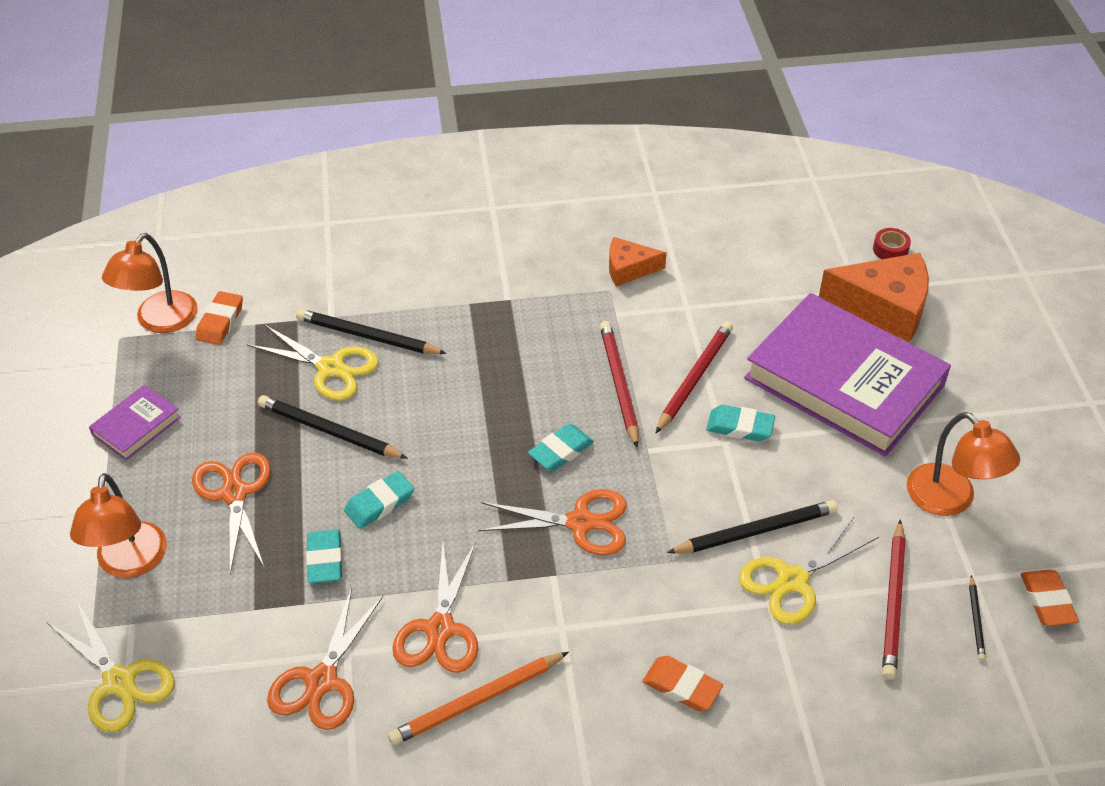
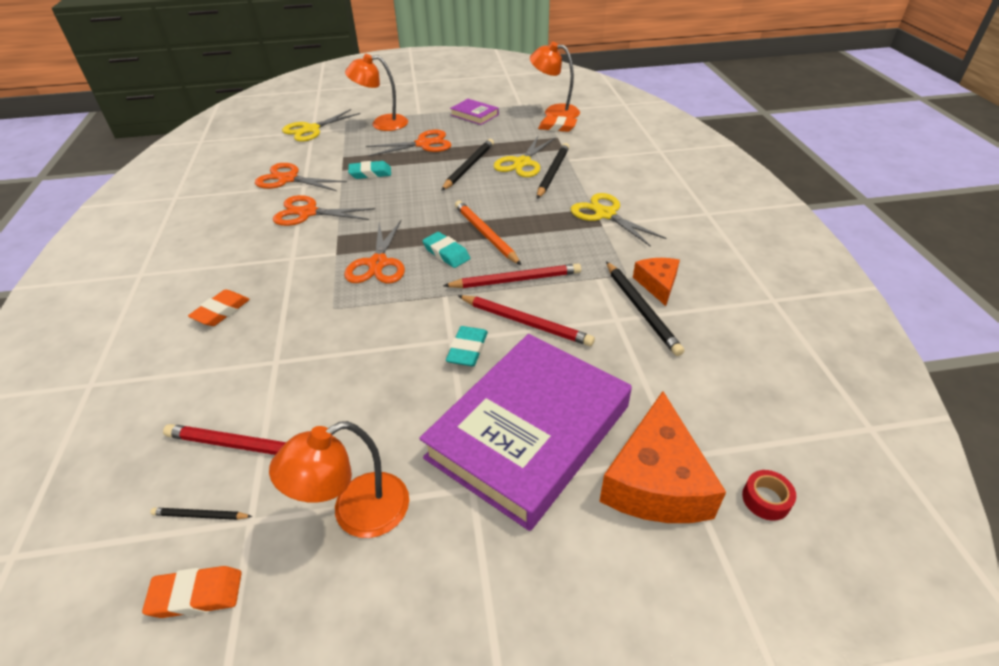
camera: 90 degrees right, 5 degrees down
turquoise eraser [344,471,414,529] -> none
orange pencil [388,652,569,746] -> orange pencil moved to [455,200,521,265]
black pencil [667,500,838,553] -> black pencil moved to [606,261,684,356]
yellow scissors [739,516,879,624] -> yellow scissors moved to [571,193,666,247]

